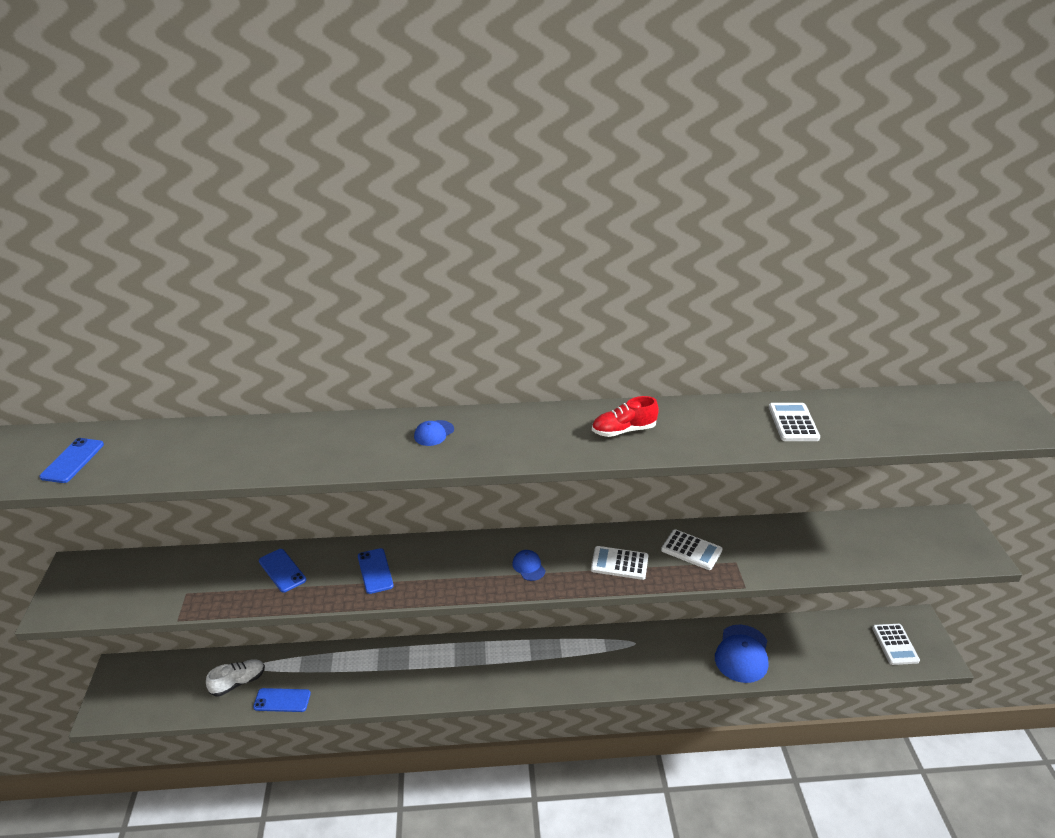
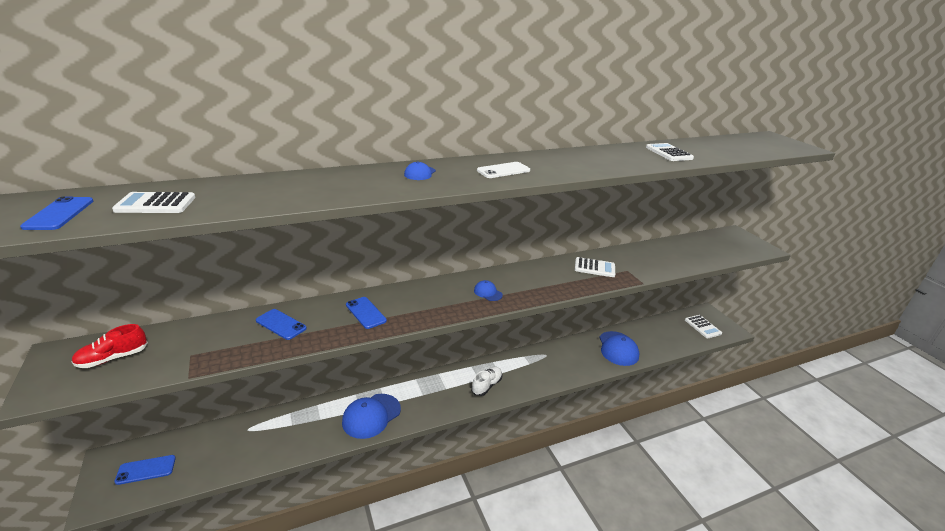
camera: 20 degrees left, 5 degrees down
white shoe [206,659,265,696] -> white shoe moved to [471,367,502,396]
blue phone [253,688,311,712] -> blue phone moved to [114,455,176,485]
white calculator [591,546,648,580] -> white calculator moved to [112,192,195,213]
red shoe [592,396,659,437] -> red shoe moved to [71,324,148,368]
none -> blue cap [342,394,401,439]
none -> white phone [477,162,530,178]

